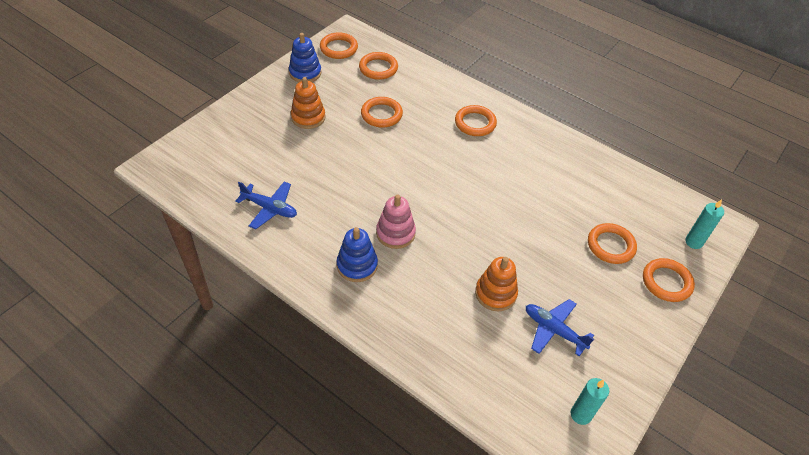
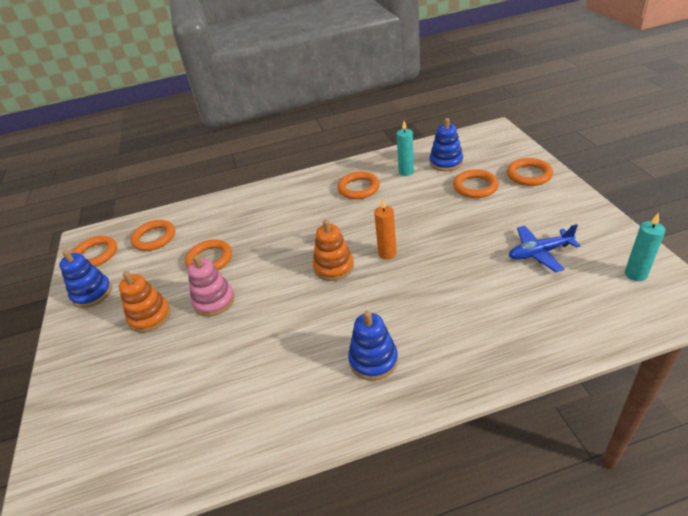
camera: 45 degrees left, 10 degrees down
blue plane [235,182,297,229] -> none
pink stacking toy [376,194,416,249] -> pink stacking toy moved to [188,255,235,317]
orange ring [455,105,497,136] -> orange ring moved to [337,172,380,199]
orange stacking toy [475,257,518,311] -> orange stacking toy moved to [313,220,354,281]
turquoise candle [685,199,724,249] -> turquoise candle moved to [397,121,414,176]
none -> orange candle [374,198,397,259]
none -> blue stacking toy [429,118,463,171]

